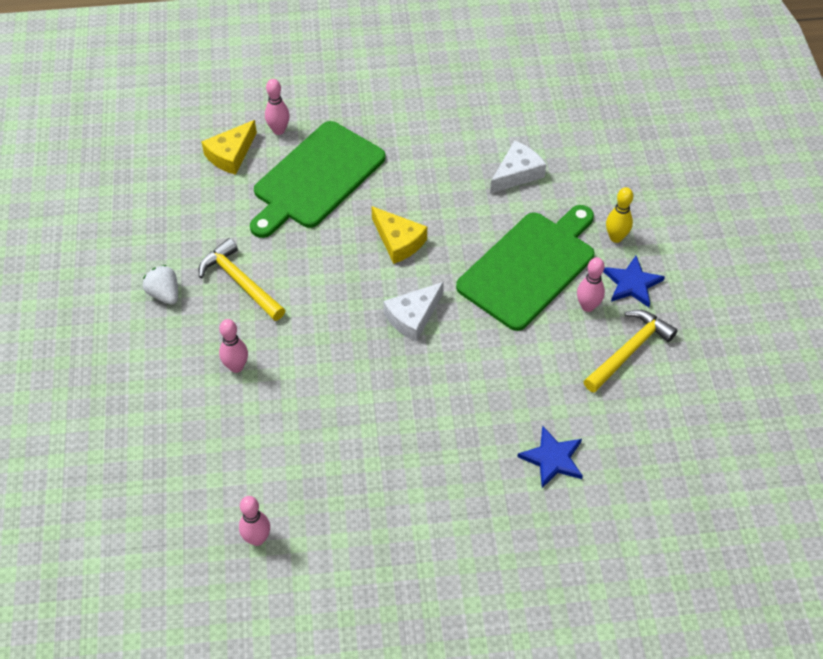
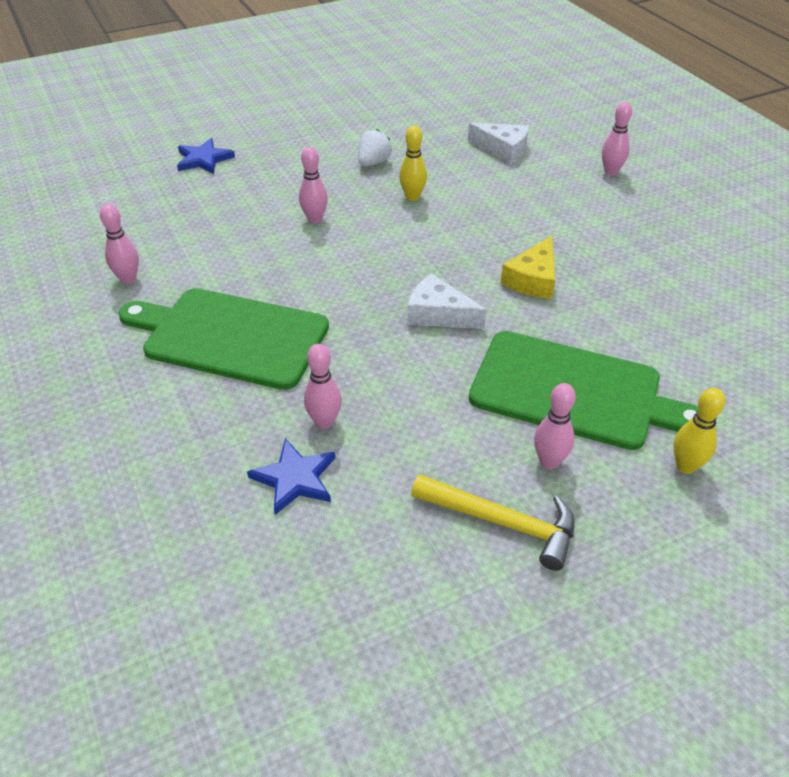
camera: 70 degrees right, 10 degrees down
yellow hammer [199,238,285,321] -> yellow bowling pin [399,126,427,201]
yellow cheese [201,120,257,175] -> none
green cutting board [250,121,386,238] -> green cutting board moved to [119,288,329,390]
white cheese [490,140,546,194] -> white cheese moved to [468,123,529,164]
blue star [603,256,665,307] -> blue star moved to [177,138,235,174]
none -> pink bowling pin [304,344,342,429]

